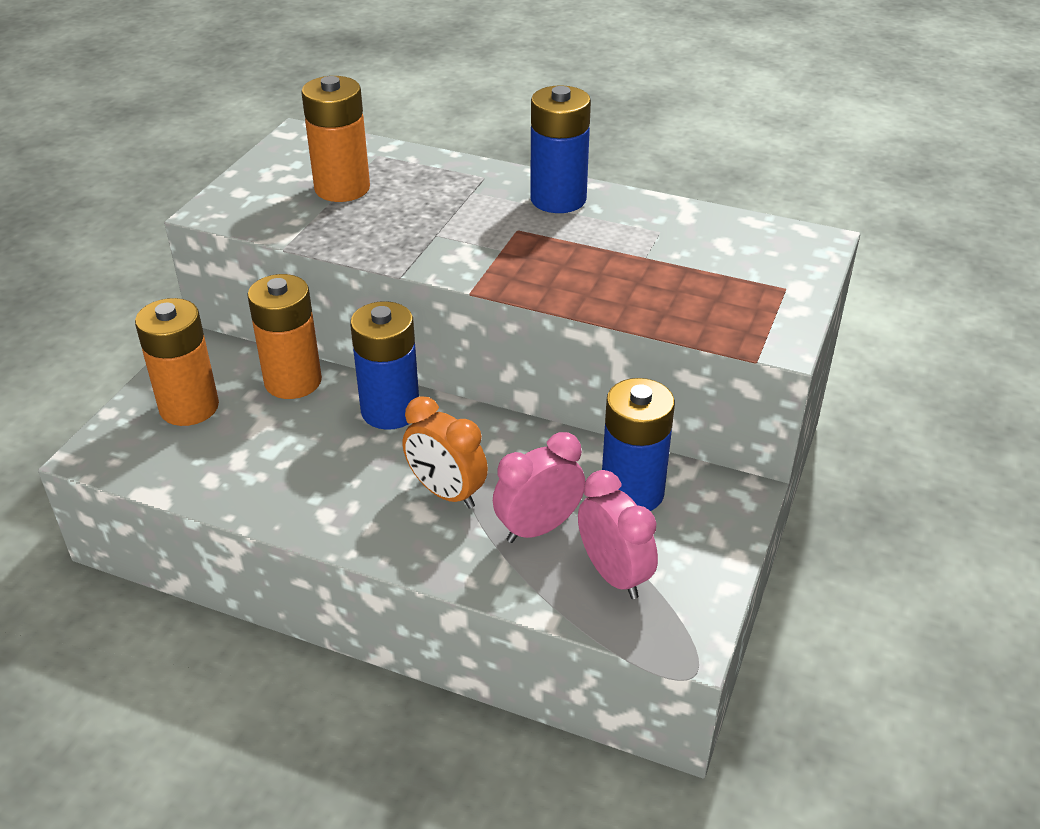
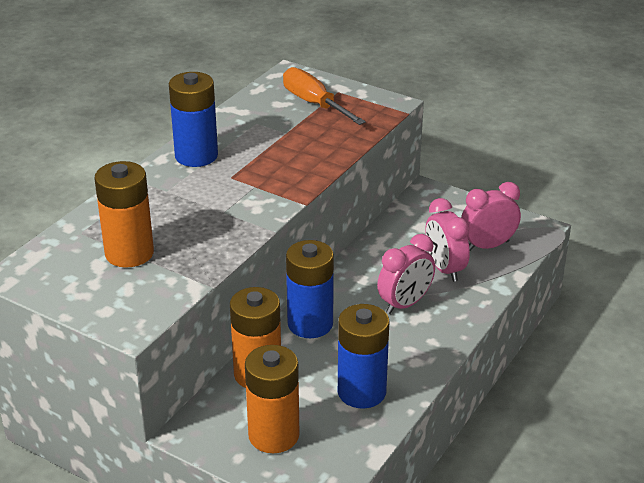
camera: 80 degrees left, 5 degrees down
orange clock [403,396,488,509] -> pink clock [377,234,435,314]
blue battery [602,378,675,511] -> blue battery moved to [338,304,389,408]
none -> orange screwdriver [283,67,366,125]

